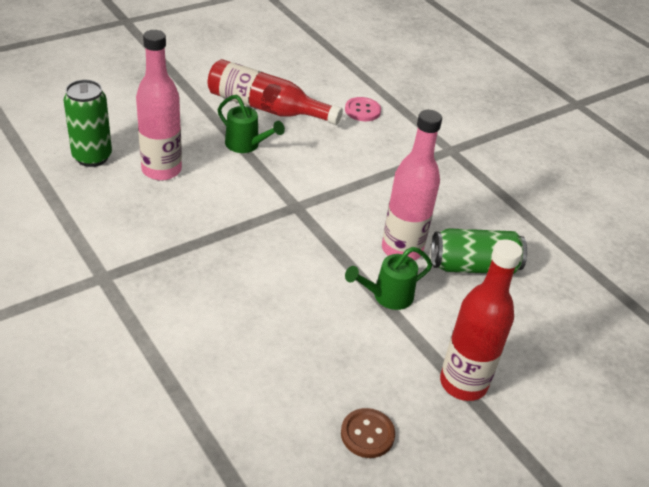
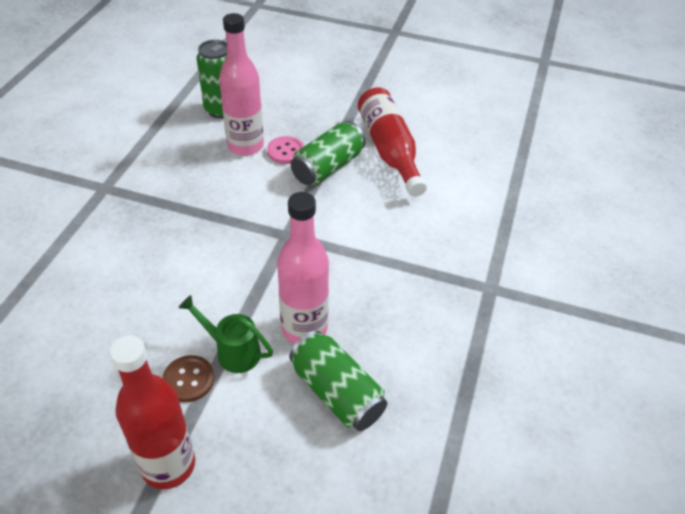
camera: 55 degrees right, 5 degrees up
green watering can [218,95,285,153] -> green can [291,122,365,185]
brown button [341,408,395,458] -> brown button moved to [162,355,214,402]
pink button [345,97,381,121] -> pink button moved to [267,136,304,164]

